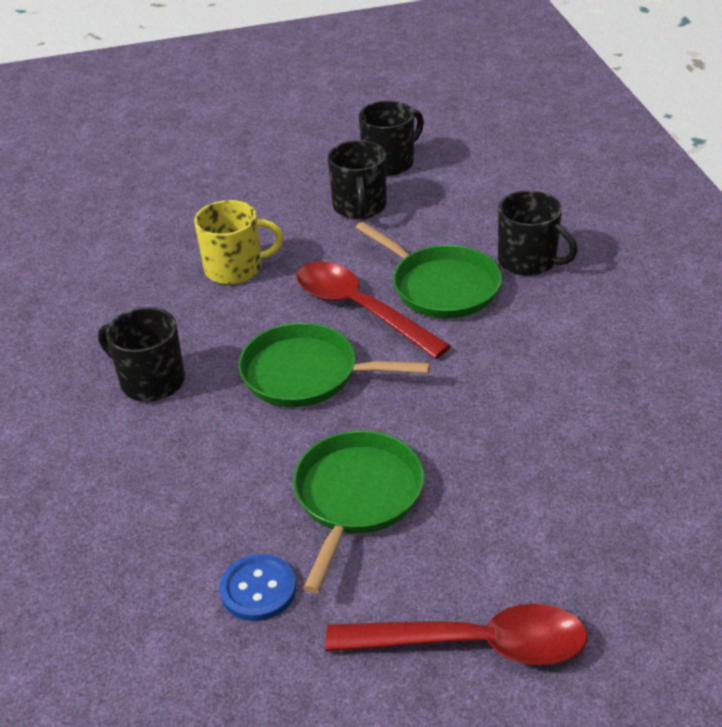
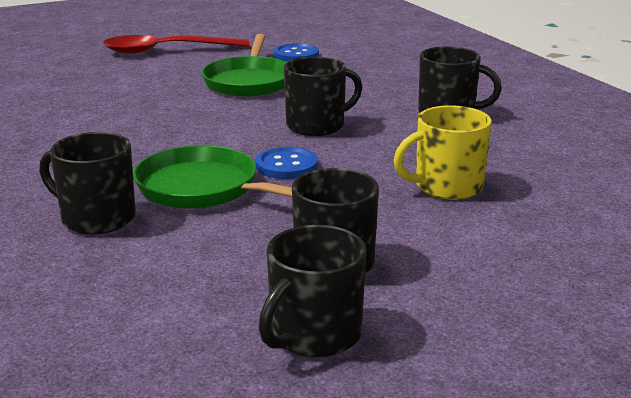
camera: 165 degrees right, 15 degrees down
green pan [239,323,430,407] -> black mug [284,57,362,136]
red spoon [296,262,451,359] -> blue button [255,147,318,179]

